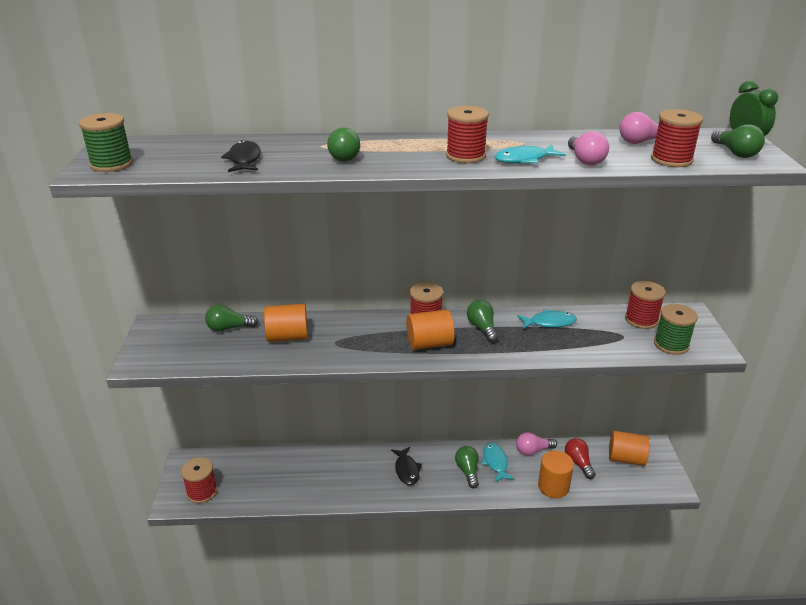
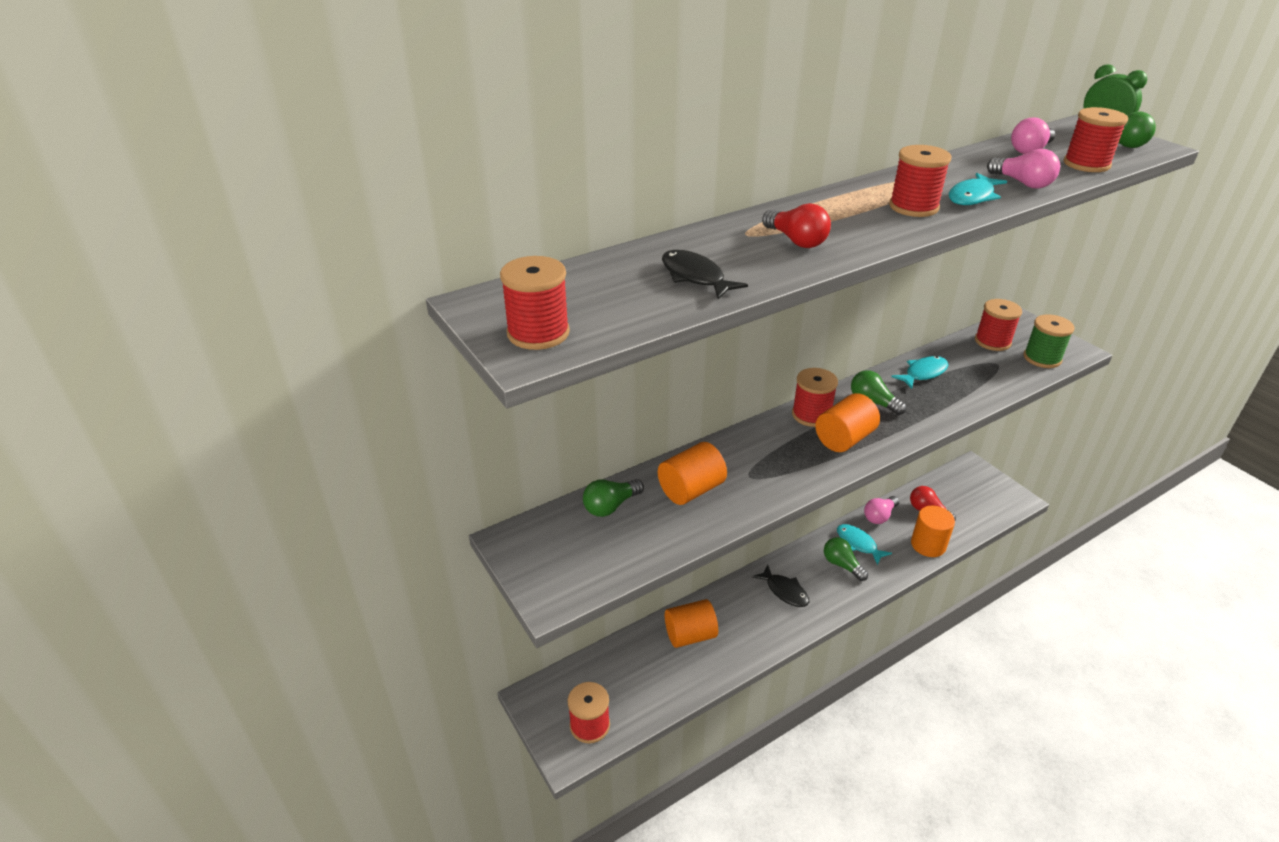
camera: 30 degrees left, 5 degrees up
green spool [79,113,133,172] -> red spool [500,256,570,350]
green light bulb [327,127,360,161] -> red light bulb [762,203,831,248]
orange cylinder [609,431,649,466] -> orange cylinder moved to [665,599,718,648]

